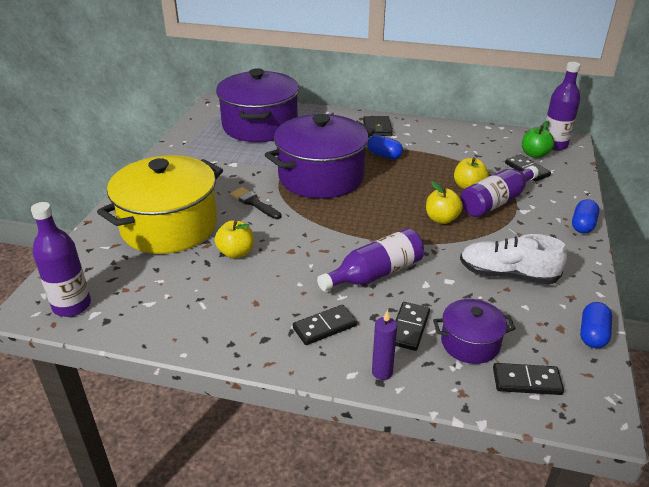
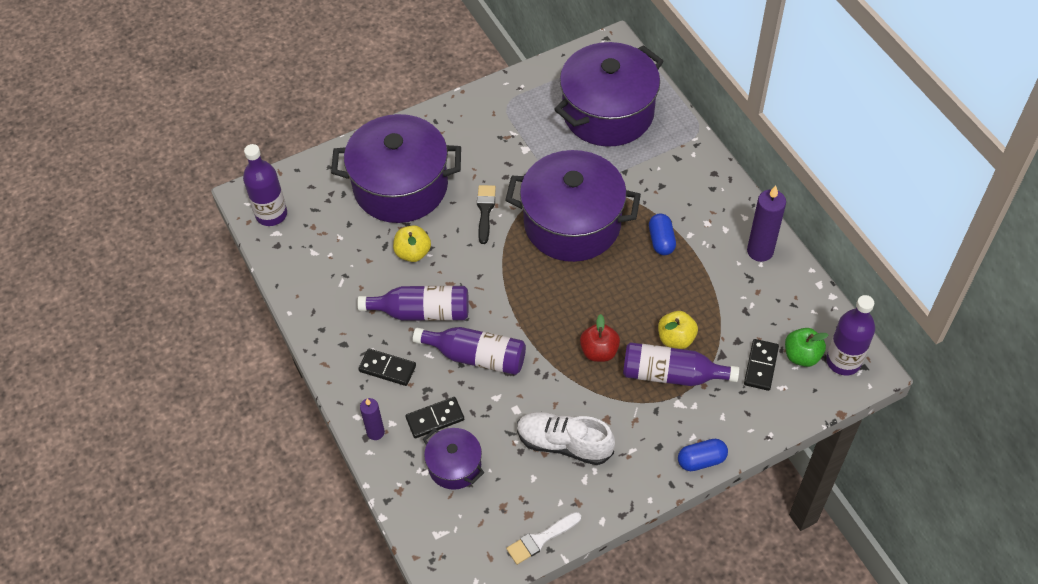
camera: 50 degrees right, 20 degrees up
yellow pot [97,155,223,254] -> purple pot [331,114,461,223]
black wallet [363,116,393,136] -> none
yellow apple [426,181,463,224] -> red apple [580,314,620,362]
white shoe [460,234,567,284] -> white shoe turned 45 degrees counterclockwise [517,412,615,465]
black domino [493,363,564,395] -> none
blue capsule [580,302,612,348] -> white brush [506,512,581,565]
none -> purple bottle [357,286,469,321]
none -> purple candle [747,185,786,262]

